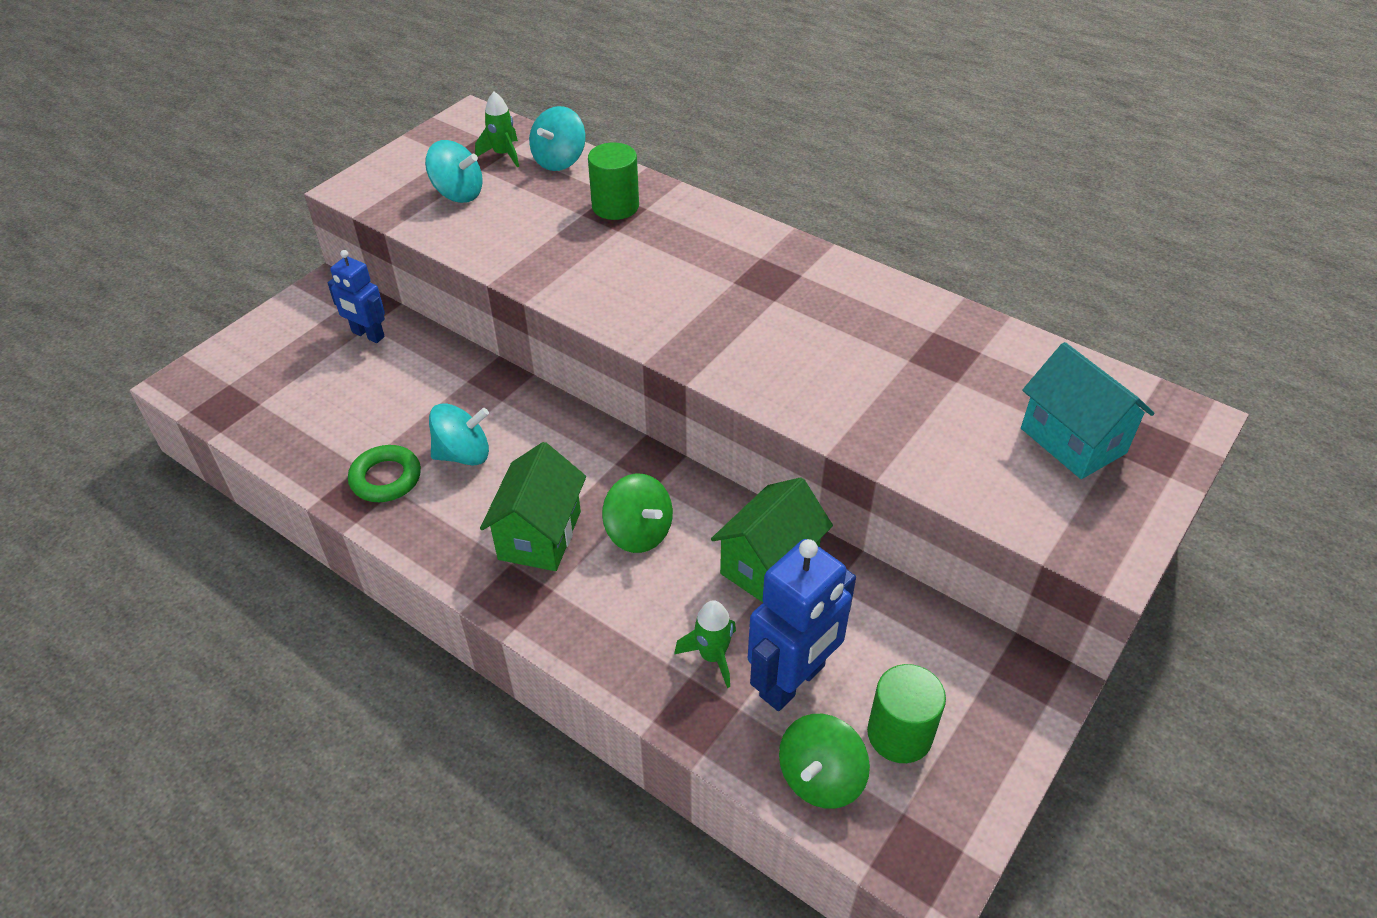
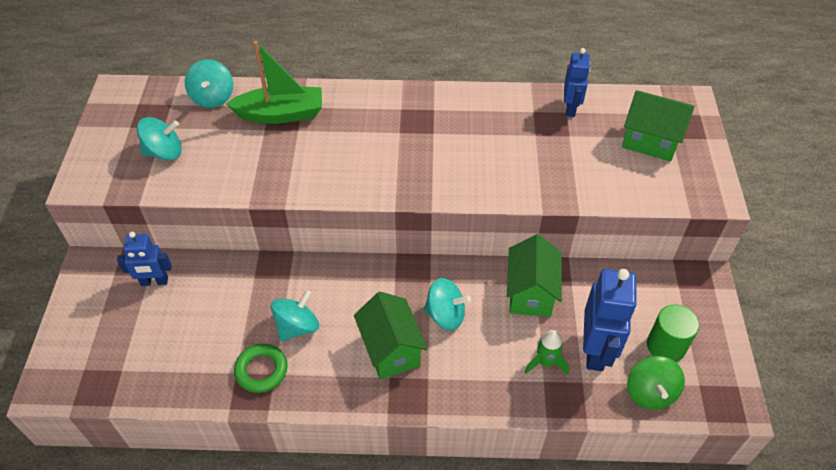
camera: 35 degrees left, 5 degrees up
green rocket [475,92,519,167] -> none
green cylinder [588,142,639,220] -> green boat [226,41,322,124]
green spinning top [602,474,673,553] -> turquoise spinning top [423,278,471,331]
turquoise house [1021,342,1155,479] -> green house [622,90,695,161]
none -> blue robot [564,48,590,117]

